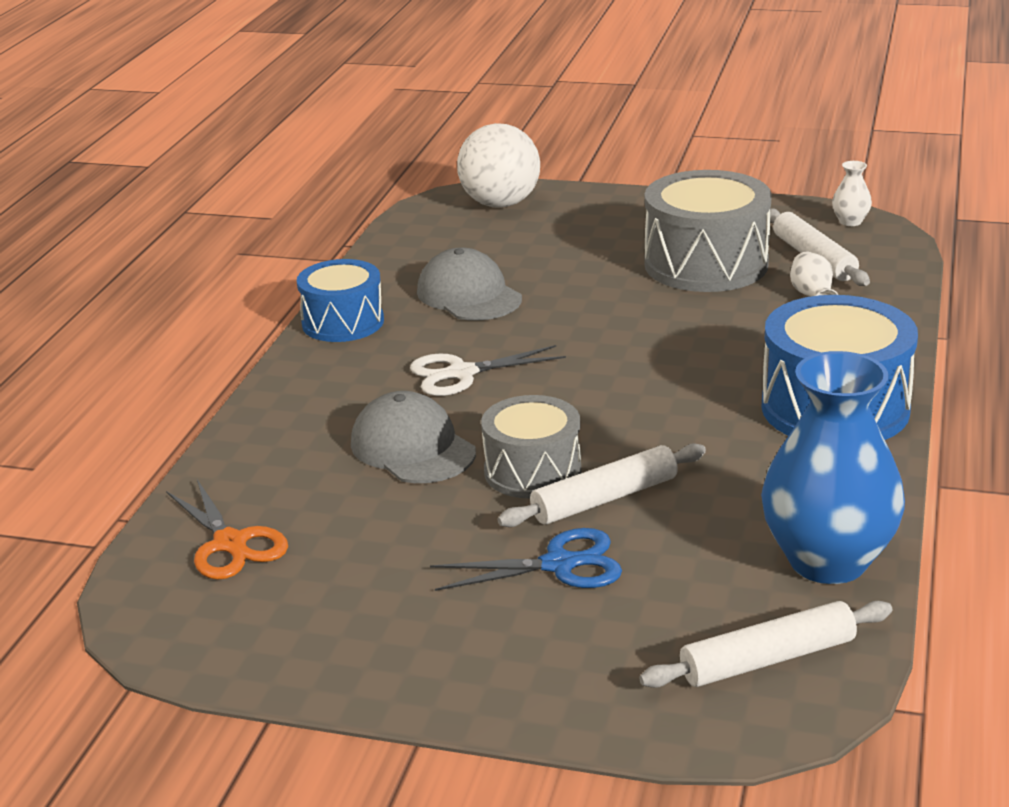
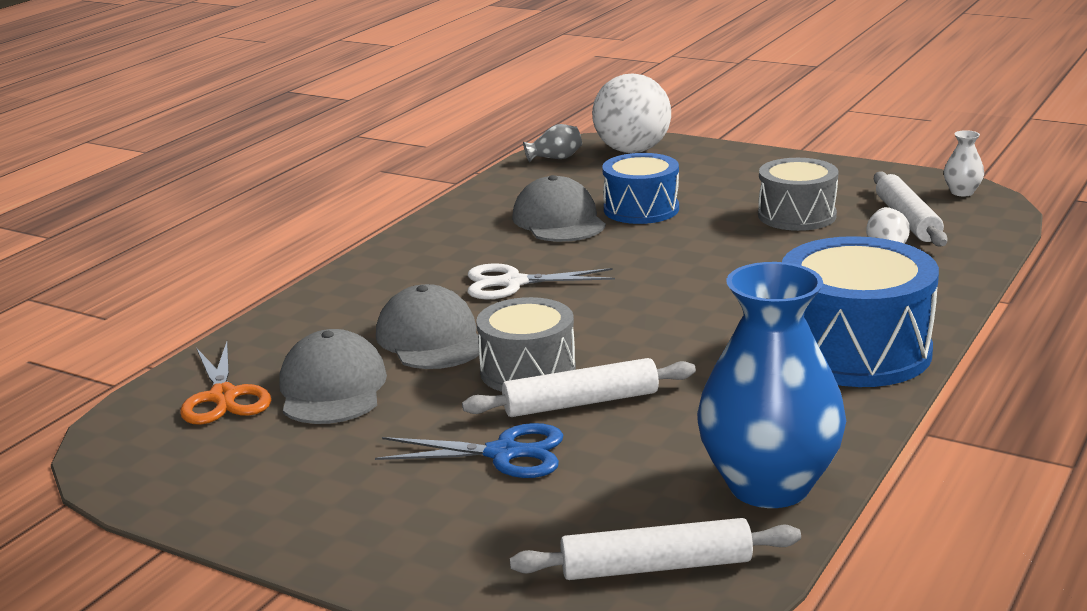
camera: 15 degrees right, 5 degrees down
blue drum [297,259,384,342] -> blue drum moved to [602,153,679,224]
grey drum [644,170,772,292] -> grey drum [758,158,839,231], size x0.63
none -> grey cap [279,329,387,424]
none -> grey vase [523,124,582,163]

